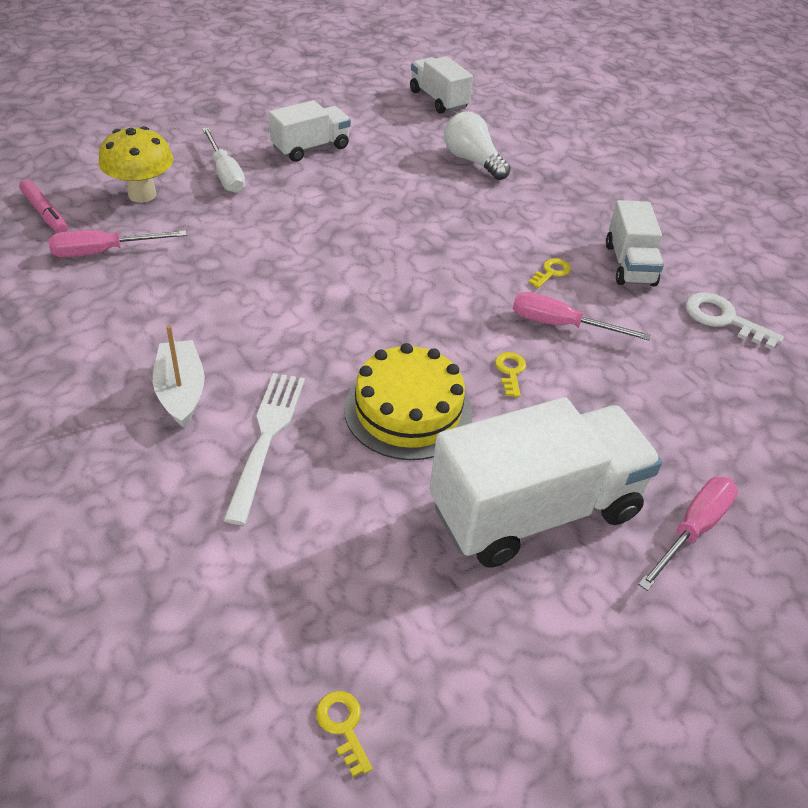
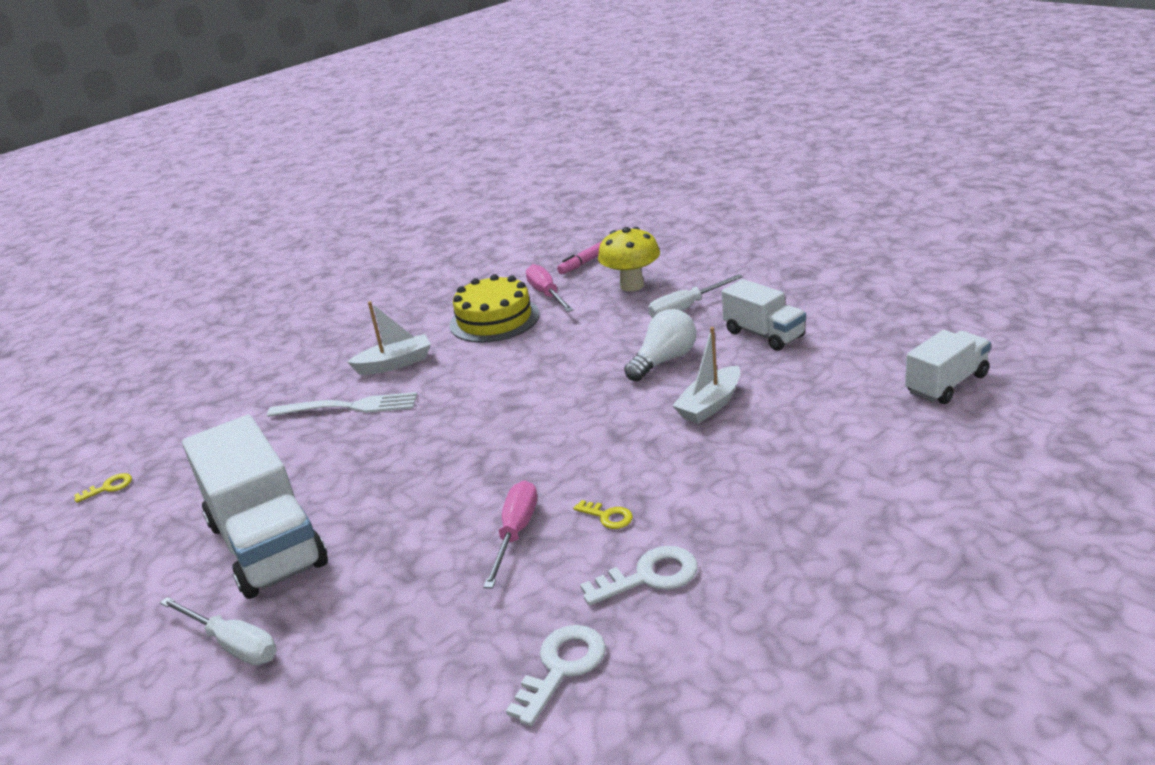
camera: 90 degrees right, 15 degrees down
yellow cake [344,343,472,460] -> yellow cake moved to [449,274,540,343]
white light bulb [444,112,511,180] -> white light bulb moved to [624,309,696,381]
yellow key [495,352,526,397] -> none
white truck [606,200,664,286] -> white key [580,546,698,605]
pink screwdriver [638,476,738,591] -> white screwdriver [160,597,277,665]
none -> white boat [672,327,741,424]

